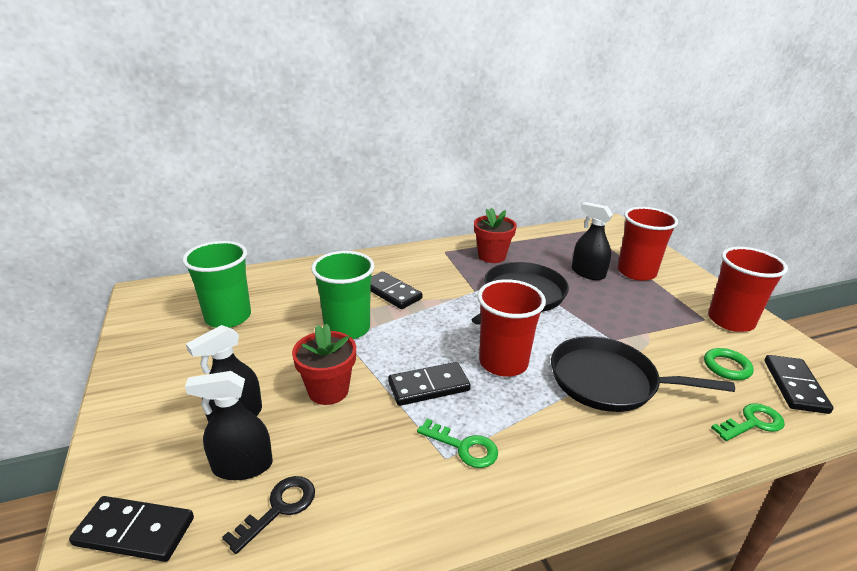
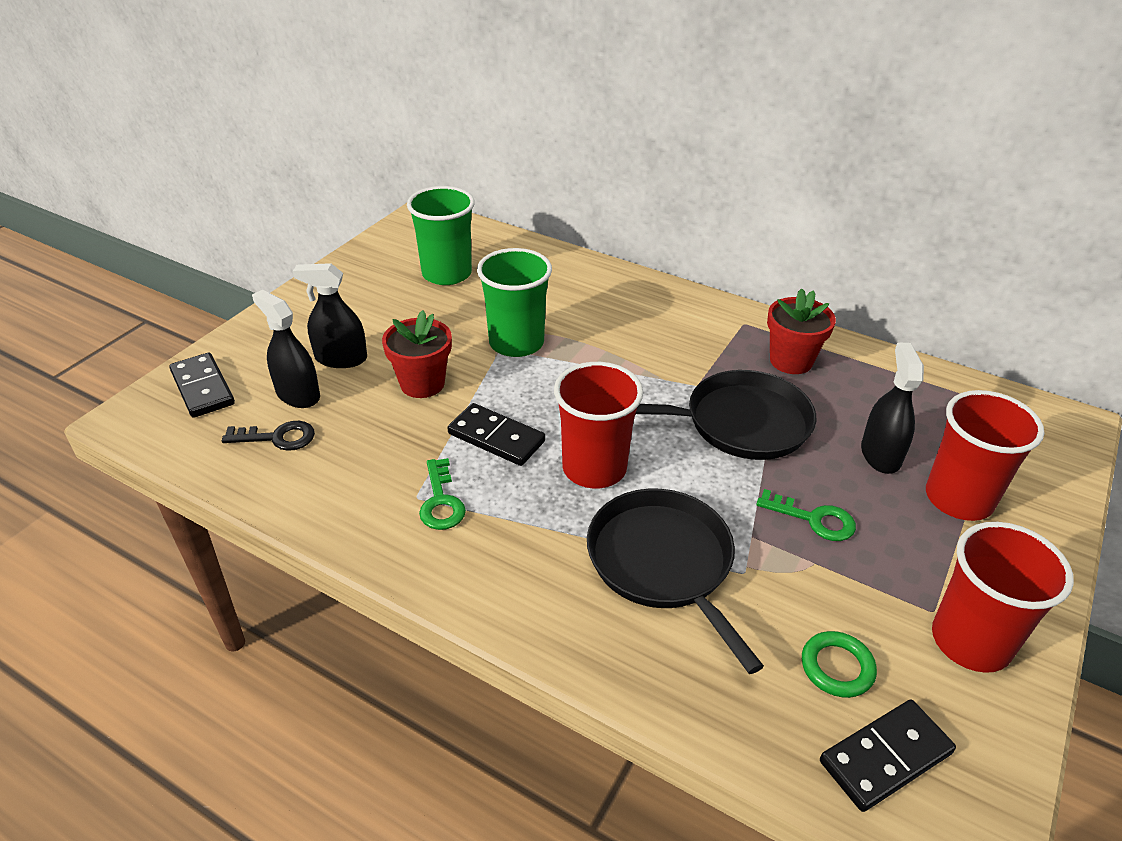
camera: 50 degrees right, 10 degrees up
black domino [370,271,423,309] -> none
green key [711,403,785,441] -> green key moved to [756,489,856,541]

